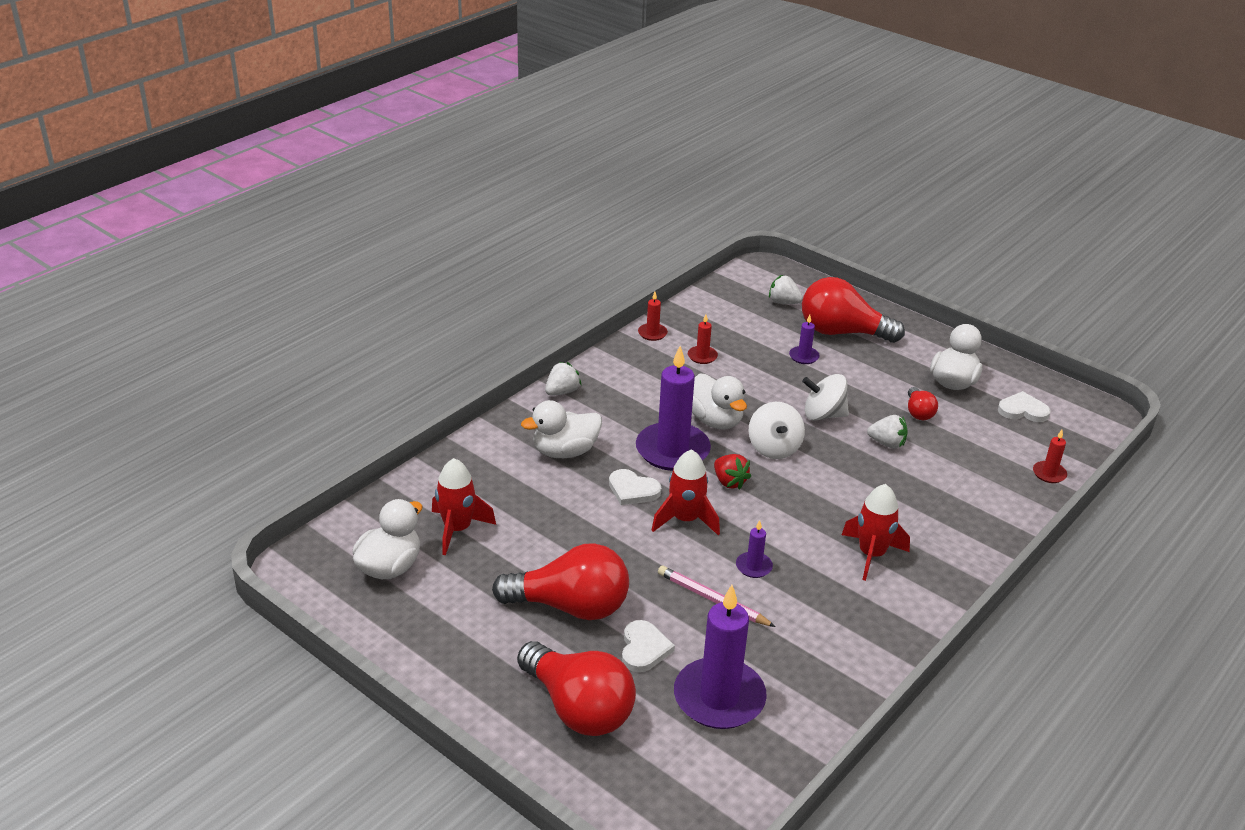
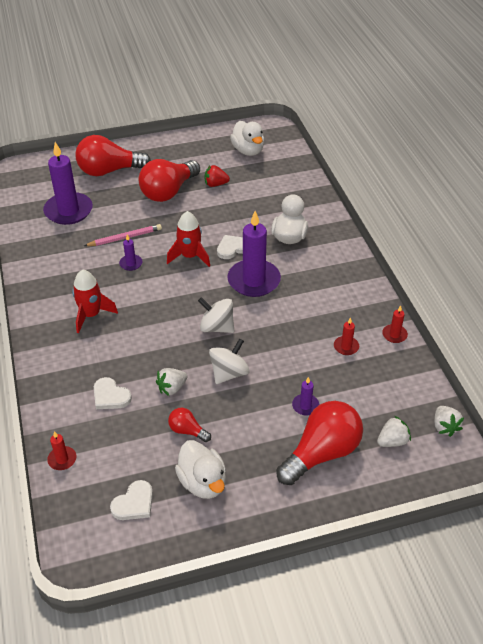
camera: 125 degrees right, 10 degrees up
red rocket [432,458,496,555] -> none
white strawberry [545,362,581,396] -> white strawberry moved to [434,406,464,437]
white heart [622,620,675,672] -> white heart moved to [94,377,132,409]
white duck [692,373,747,430] -> none
red strawberry [714,454,751,490] -> red strawberry moved to [205,165,230,187]

